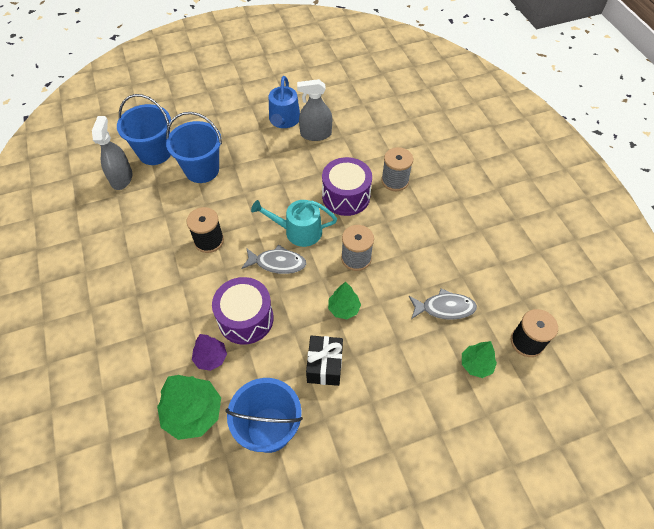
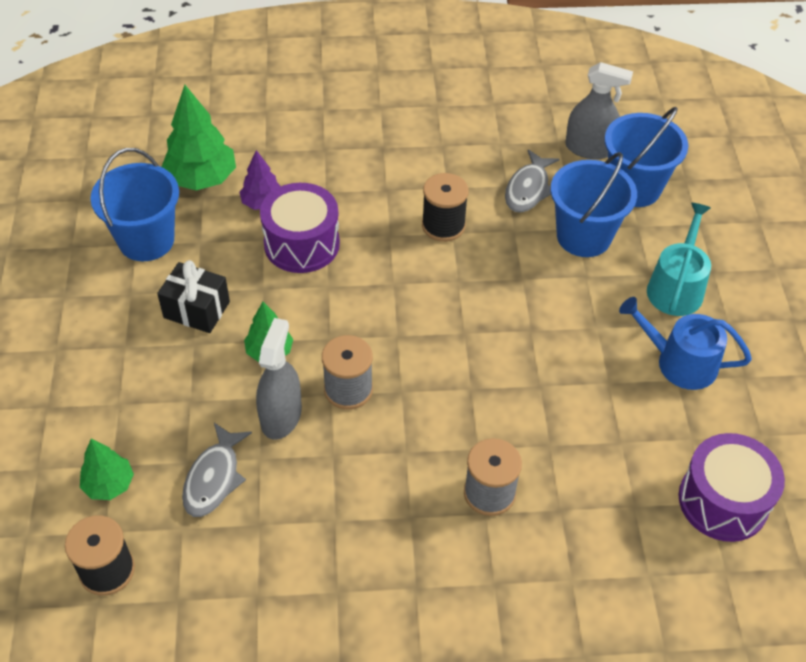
camera: 105 degrees right, 5 degrees down
grey fish [242,245,306,274] -> grey fish moved to [505,150,559,212]
turquoise watering can [251,200,337,247] -> turquoise watering can moved to [647,203,711,316]
grey spray bottle [297,79,332,141] -> grey spray bottle moved to [256,318,302,440]
purple drum [322,157,372,216] -> purple drum moved to [678,433,785,542]

